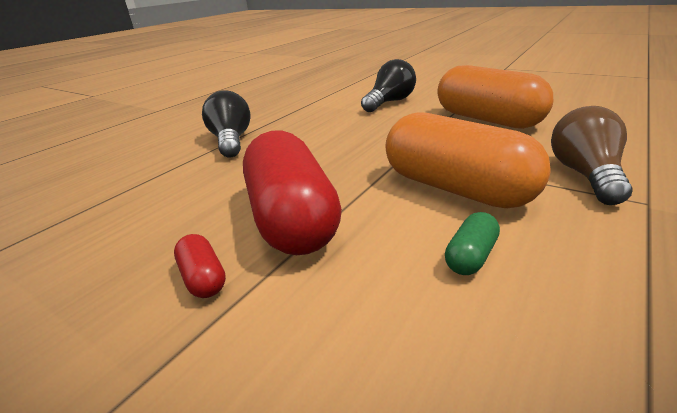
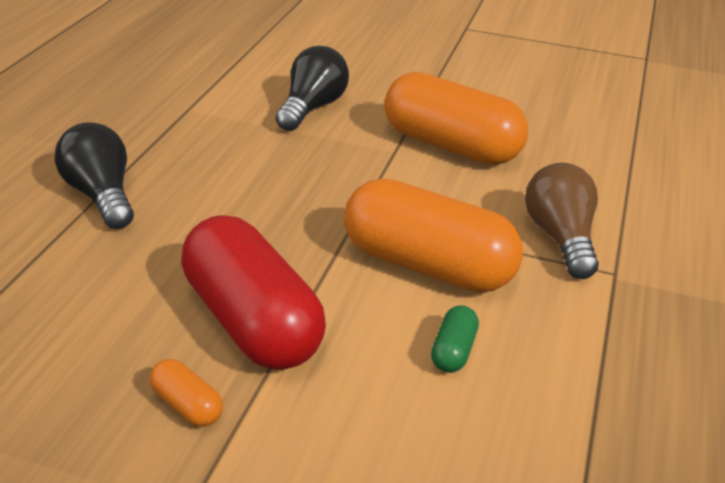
camera: 20 degrees left, 5 degrees up
red capsule [174,234,226,298] -> orange capsule [150,359,223,427]

